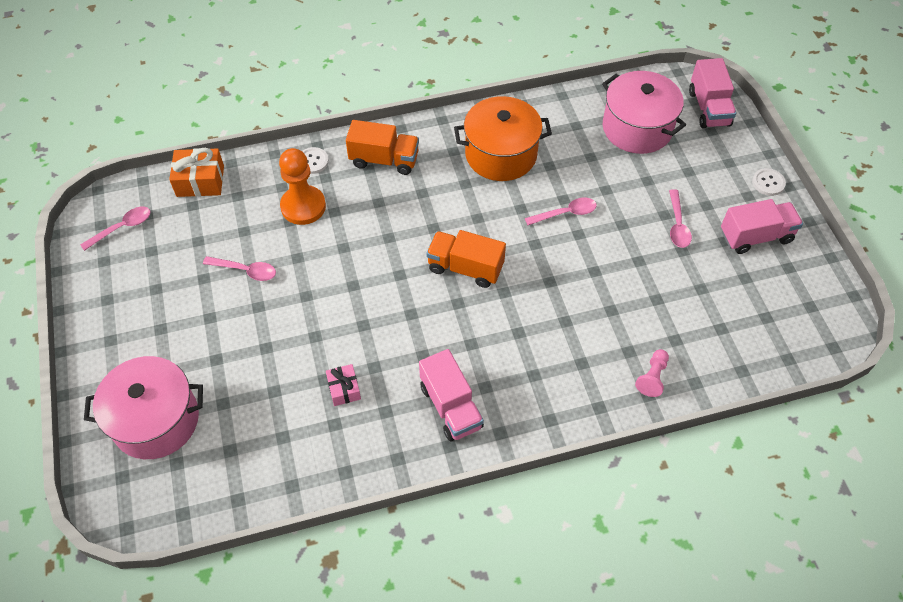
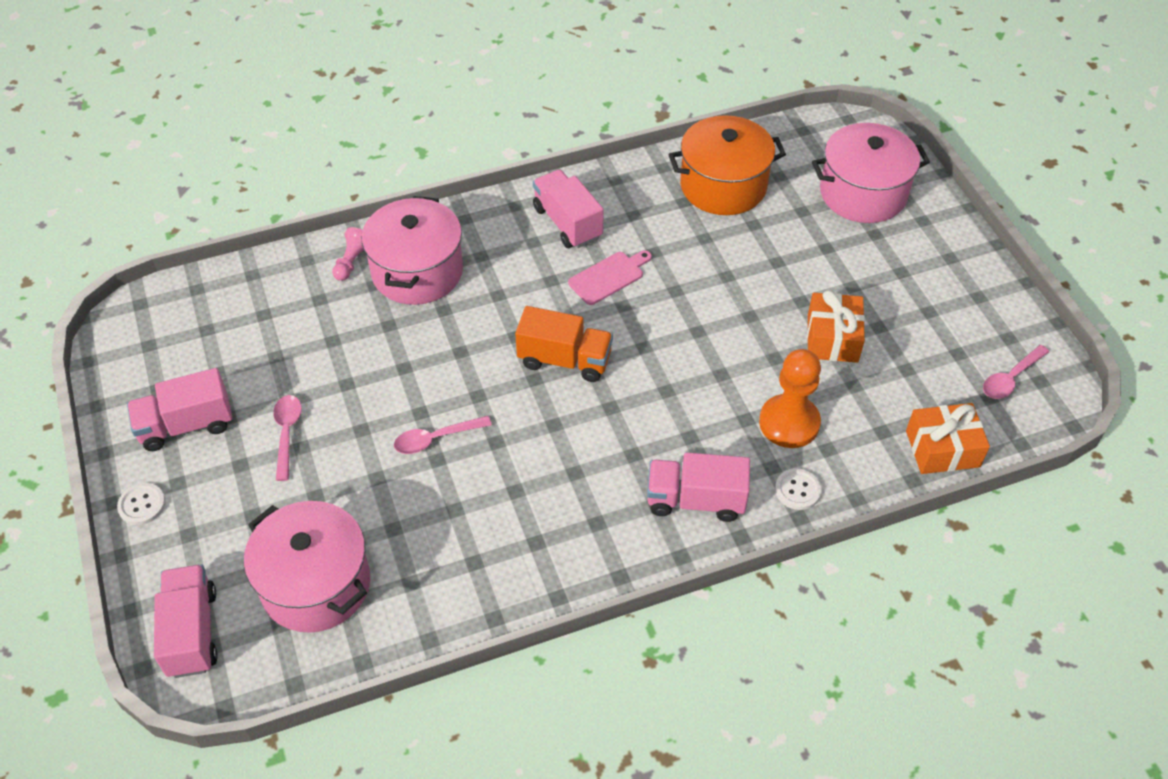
camera: 175 degrees right, 5 degrees down
pink spoon [203,256,276,281] -> orange gift [807,290,865,363]
pink gift [326,364,361,406] -> none
orange truck [346,120,419,175] -> pink truck [647,452,750,522]
orange pot [454,96,552,181] -> orange pot moved to [668,115,786,215]
none -> pink pot [362,196,463,305]
none -> pink cutting board [568,250,652,305]

